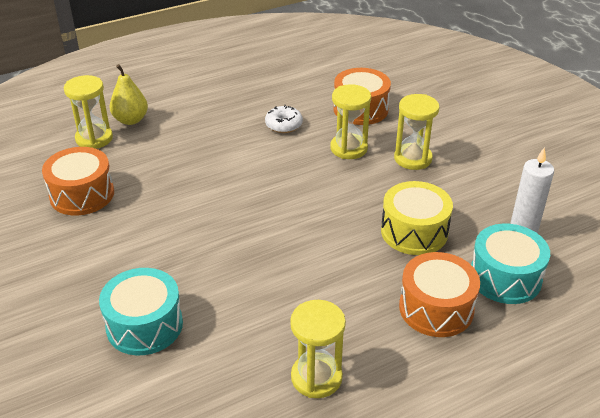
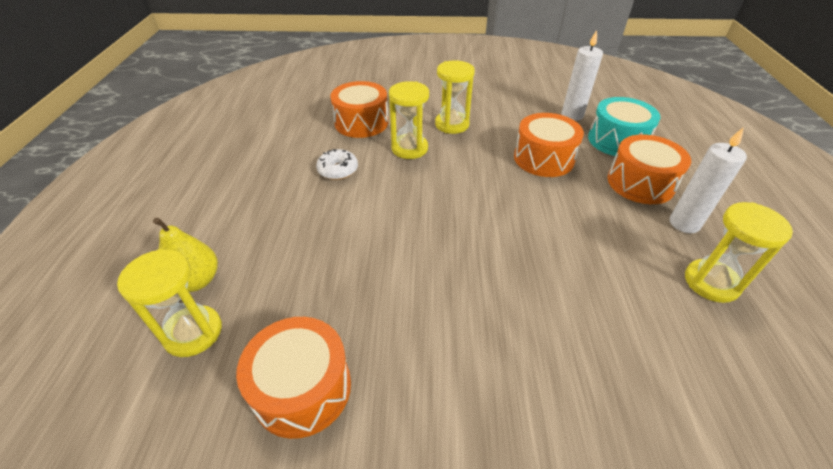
camera: 60 degrees left, 5 degrees up
turquoise drum [99,268,183,355] -> none
yellow drum [381,181,453,255] -> orange drum [514,113,584,177]
none -> white candle [670,127,747,233]

